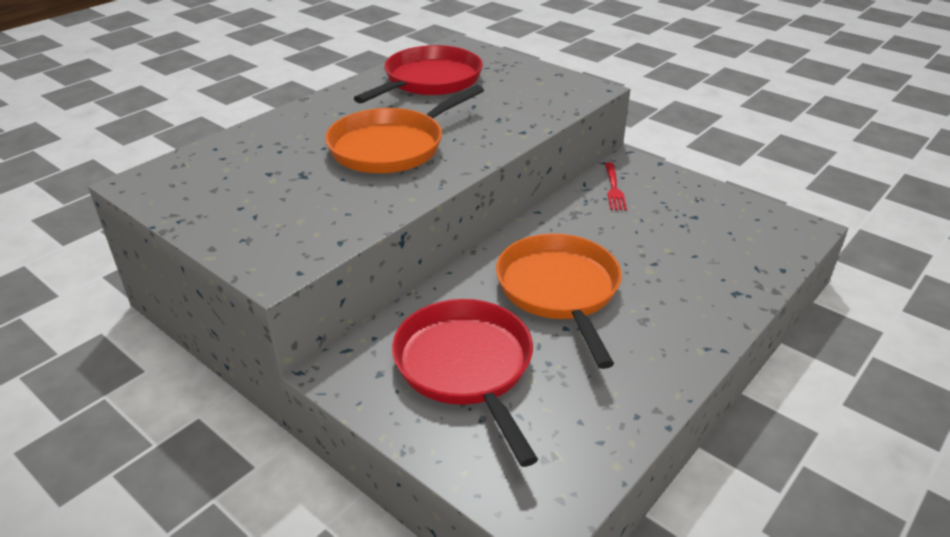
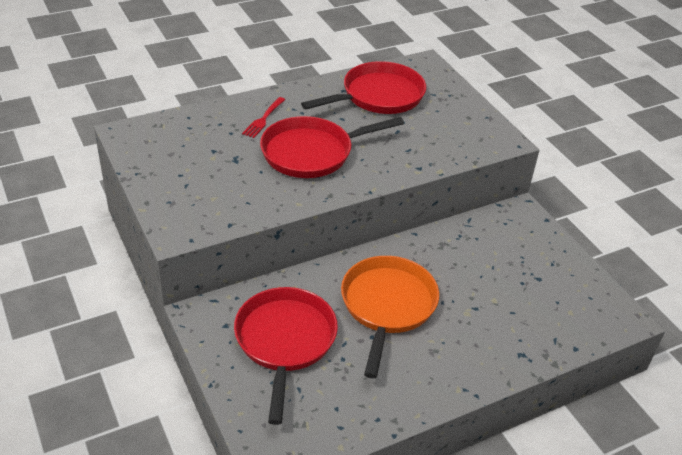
camera: 20 degrees right, 5 degrees up
orange pan [325,85,484,173] -> red pan [260,116,404,178]
red fork [605,162,627,210] -> red fork moved to [242,97,285,138]

